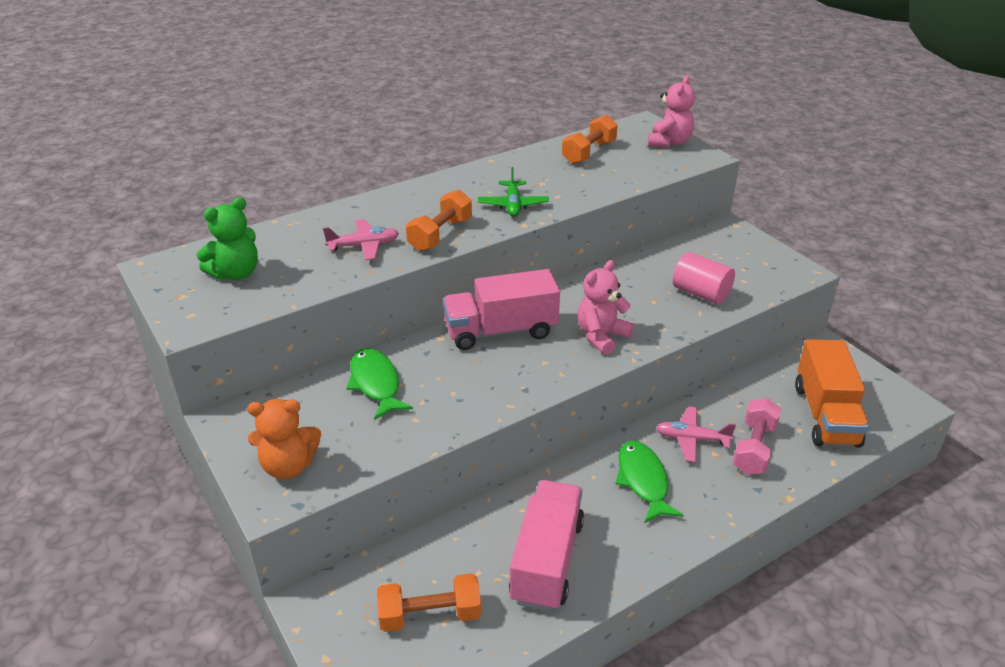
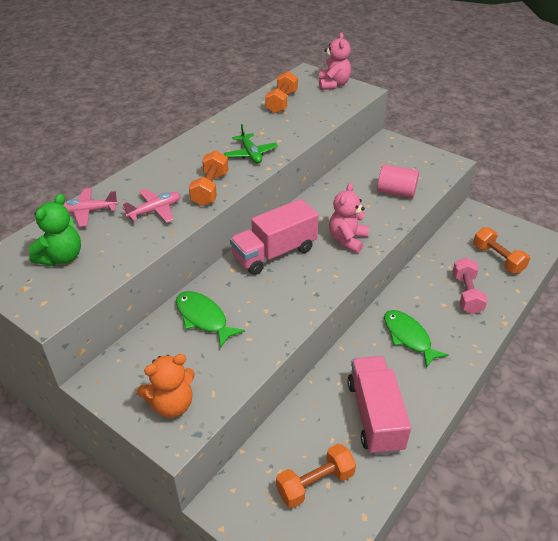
camera: 20 degrees left, 5 degrees up
pink plane [656,406,736,462] -> pink plane moved to [63,188,119,227]
orange truck [795,339,869,448] -> orange dumbbell [473,227,530,274]

